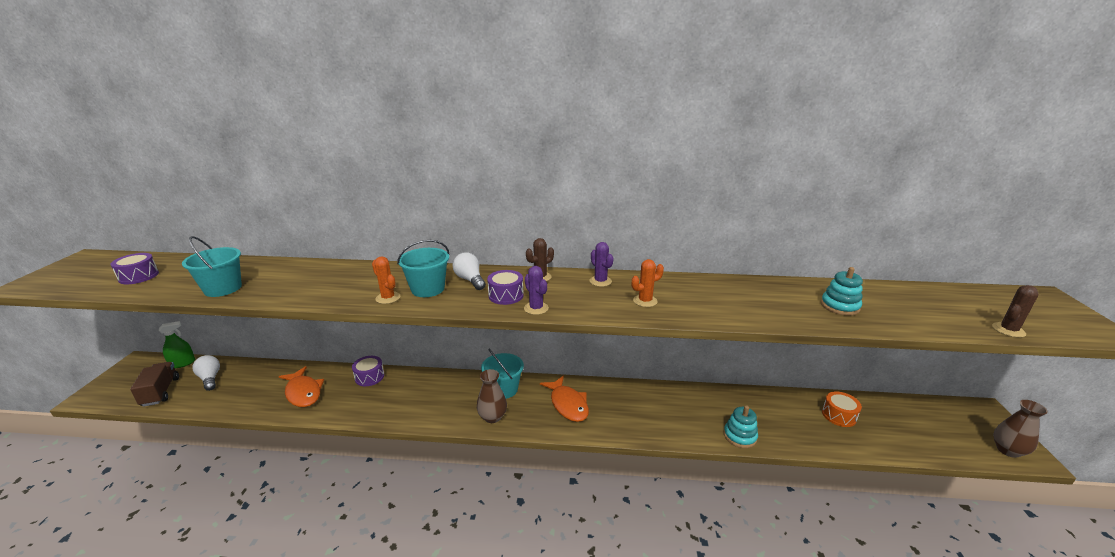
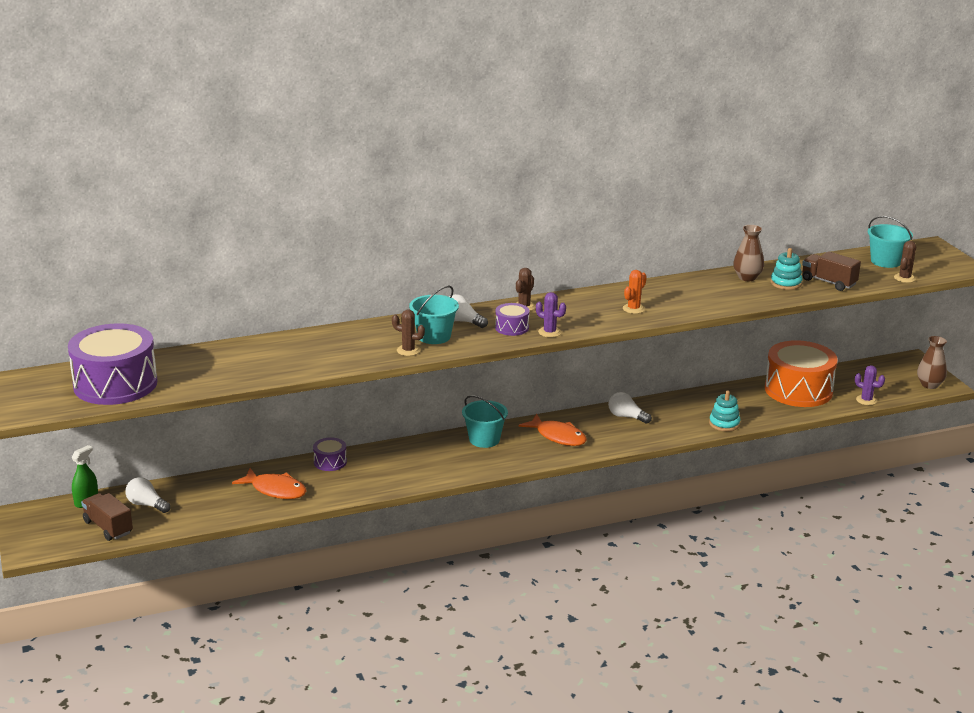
camera: 25 degrees left, 0 degrees up
purple drum [110,253,159,284] -> purple drum [68,323,158,405], size x2.24
turquoise bucket [182,236,242,297] -> turquoise bucket moved to [868,216,913,268]
orange cactus [372,256,400,304] -> brown cactus [392,310,425,356]
brown vase [477,369,507,423] -> brown vase moved to [734,225,764,281]
purple cactus [589,242,613,287] -> purple cactus moved to [855,365,885,405]
orange drum [822,391,862,427] -> orange drum [765,340,838,407], size x2.24
none -> white light bulb [608,392,652,424]
none -> brown truck [802,251,861,291]

